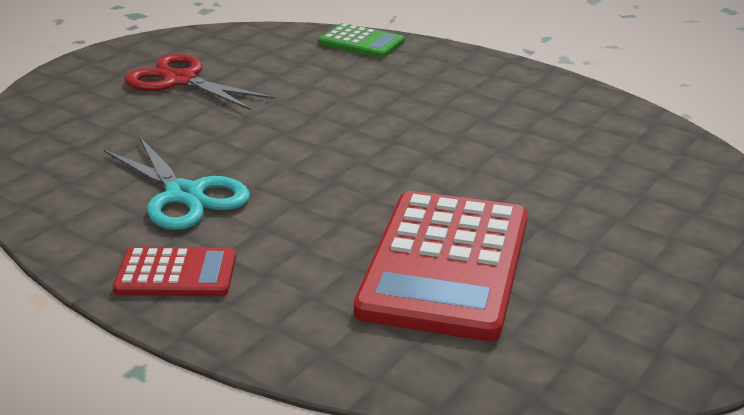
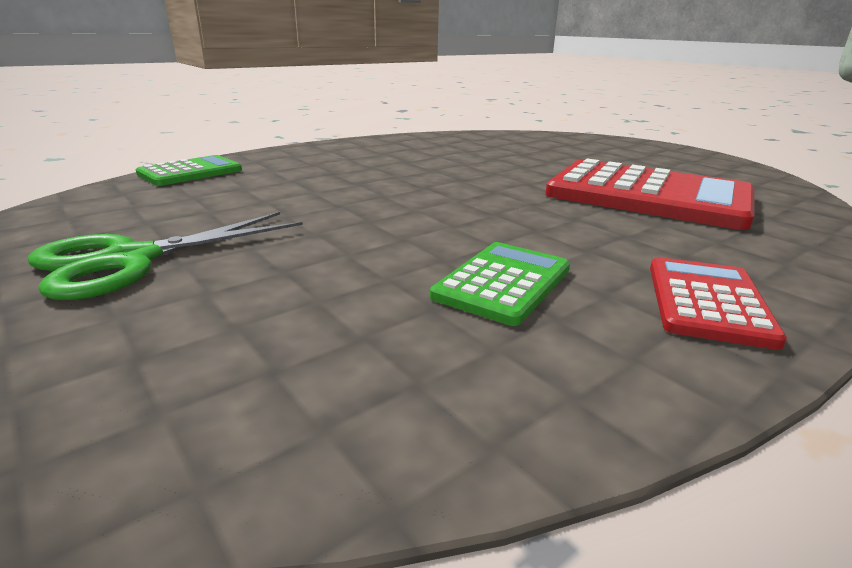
camera: 75 degrees left, 5 degrees down
turquoise scissors [104,136,250,230] -> green calculator [430,242,570,326]
red scissors [124,53,275,110] -> green scissors [28,212,303,300]

